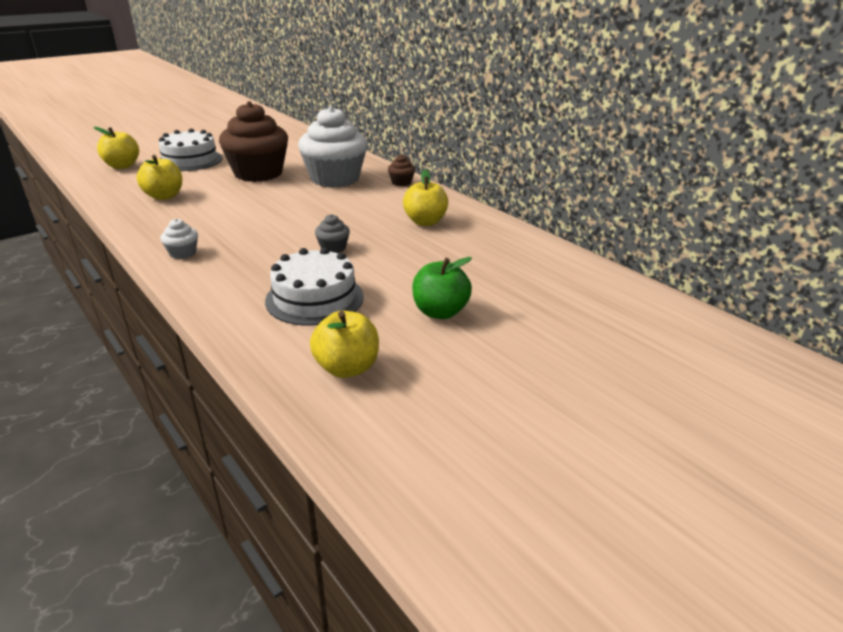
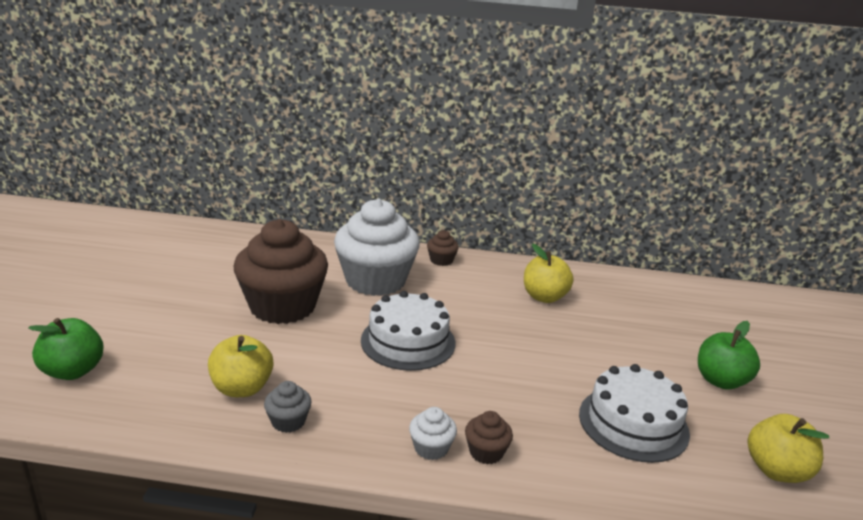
camera: 45 degrees left, 5 degrees down
yellow apple [94,127,139,169] -> green apple [28,318,104,380]
white cake [159,129,223,171] -> white cake moved to [361,291,455,371]
grey cupcake [315,214,350,253] -> grey cupcake moved to [264,381,312,433]
none -> brown cupcake [465,411,513,464]

